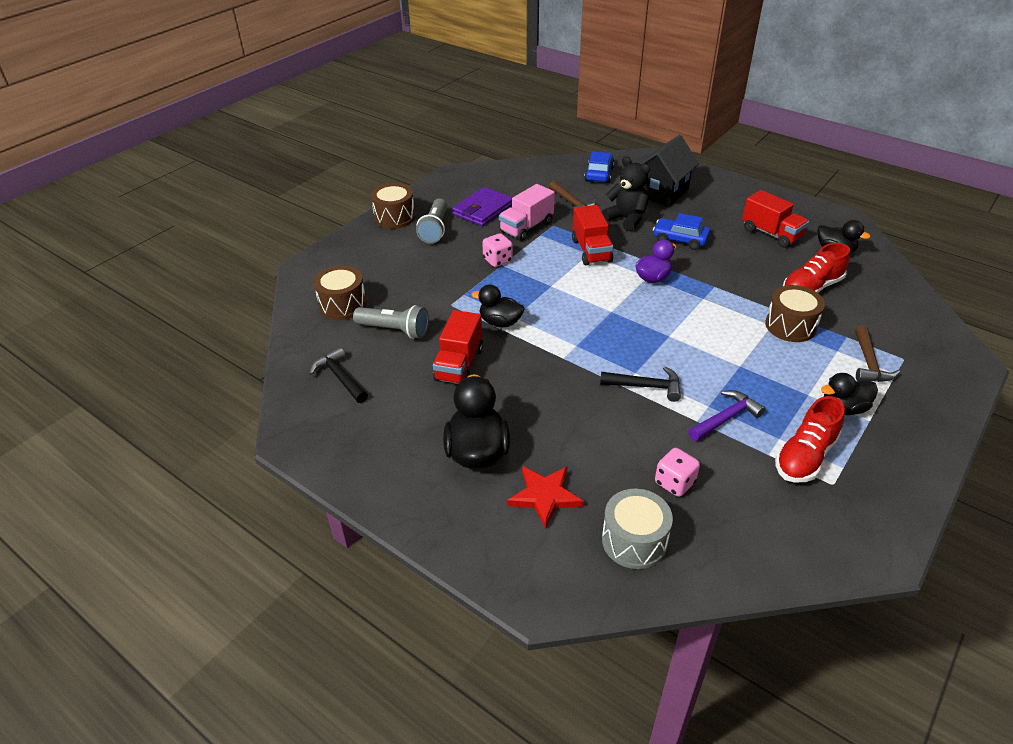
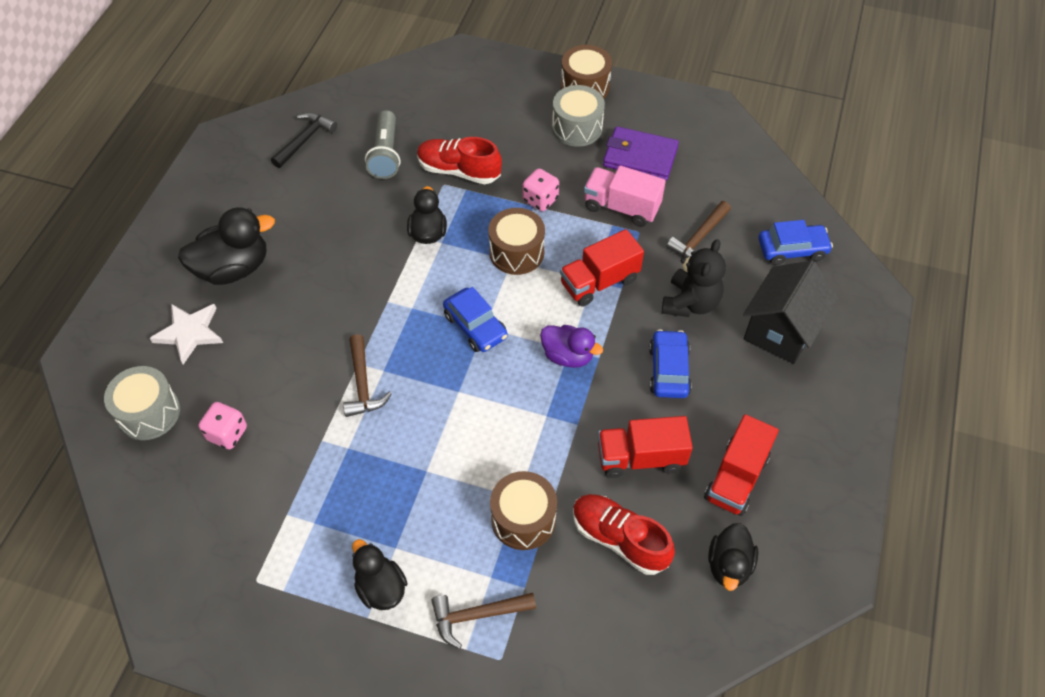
camera: 70 degrees right, 15 degrees up
brown drum [313,266,367,320] -> brown drum moved to [488,208,545,275]
grey flashlight [416,199,447,244] -> grey drum [552,85,605,147]
red truck [433,310,483,384] -> red truck moved to [598,416,693,478]
red star [507,466,584,529] -> white star [150,304,223,364]
black hammer [600,367,681,402] -> brown hammer [343,334,392,417]
black house [639,135,699,207] -> black house turned 75 degrees counterclockwise [743,261,838,364]
purple hammer [689,390,765,441] -> none
red shoe [775,396,845,482] -> red shoe moved to [417,137,502,184]
none -> blue car [443,287,508,352]

